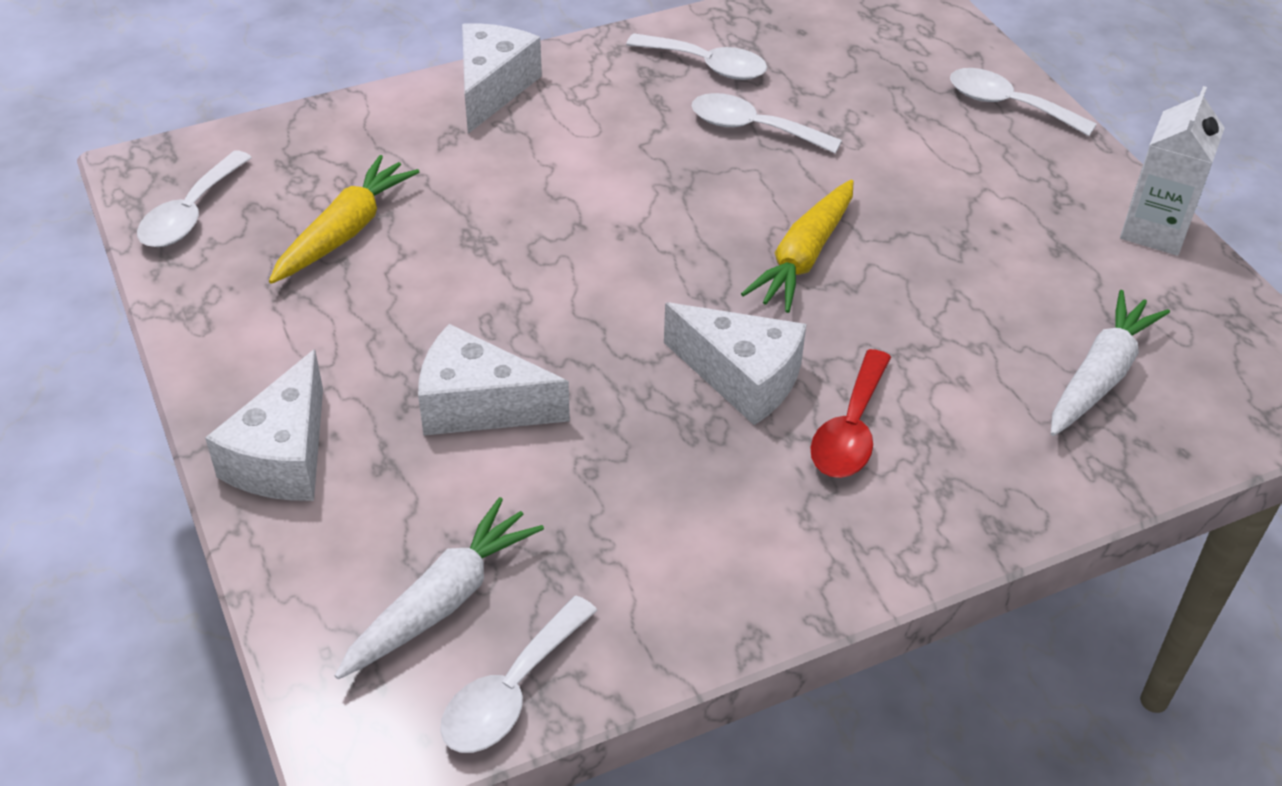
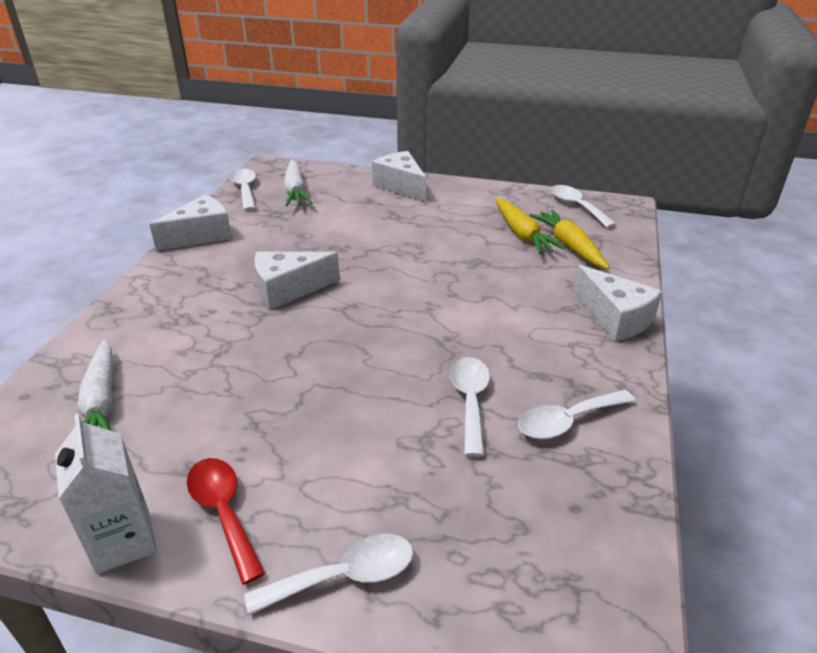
camera: 130 degrees right, 10 degrees down
white cheese [418,324,570,436] -> white cheese moved to [149,195,232,251]
white spoon [691,93,842,154] -> white spoon turned 60 degrees counterclockwise [450,357,490,457]
yellow carrot [741,179,853,313] -> yellow carrot moved to [529,209,610,269]
red spoon [810,349,891,478] -> red spoon moved to [187,458,265,585]

